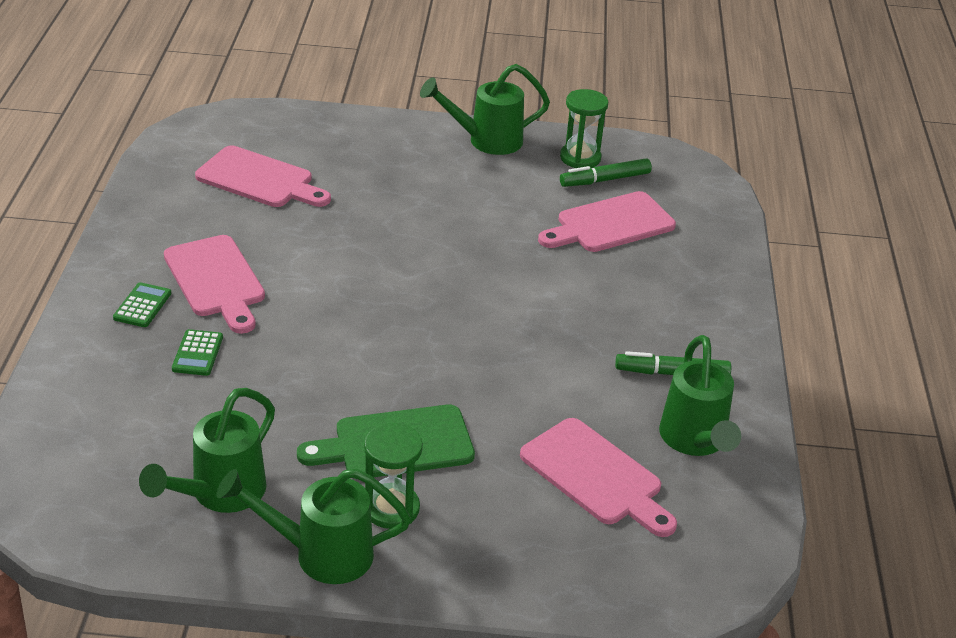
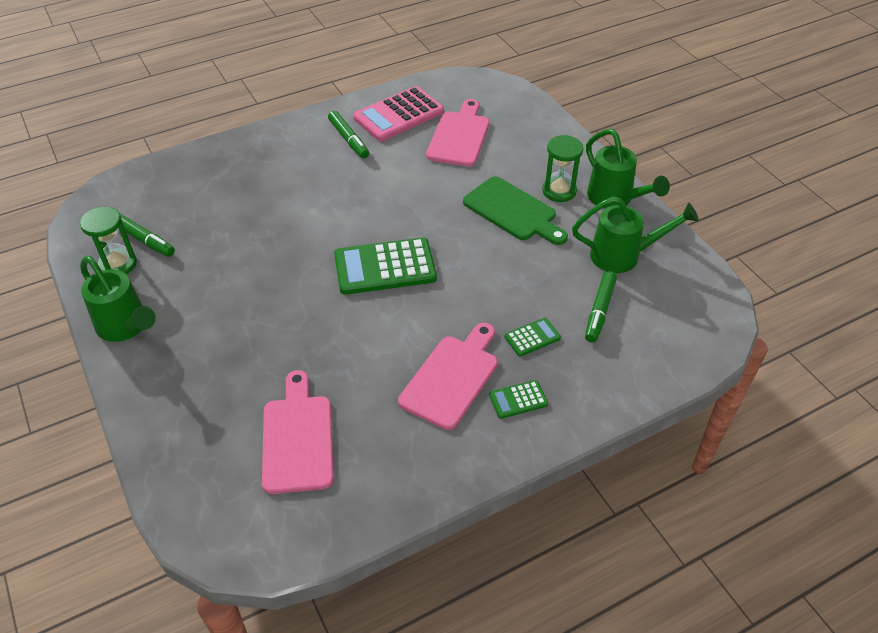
camera: 120 degrees left, 10 degrees up
pink cutting board [538,191,676,252] -> none
green watering can [659,335,741,456] -> pink calculator [353,86,444,141]
none -> green calculator [334,237,437,295]
none -> green marker [585,271,617,342]

